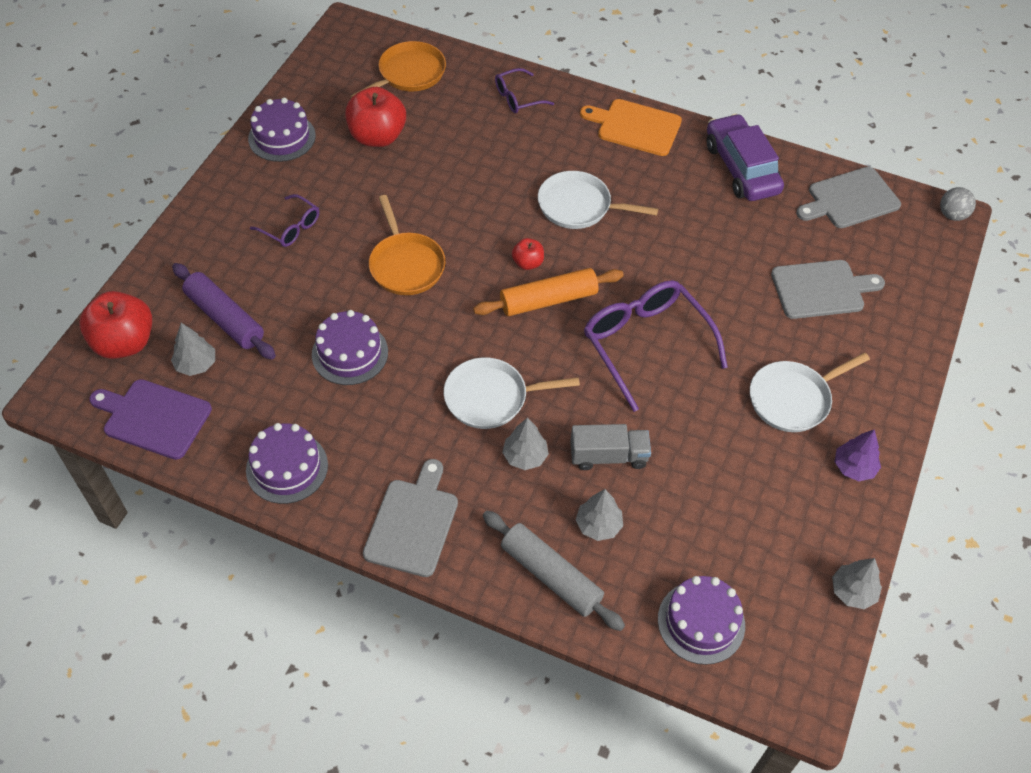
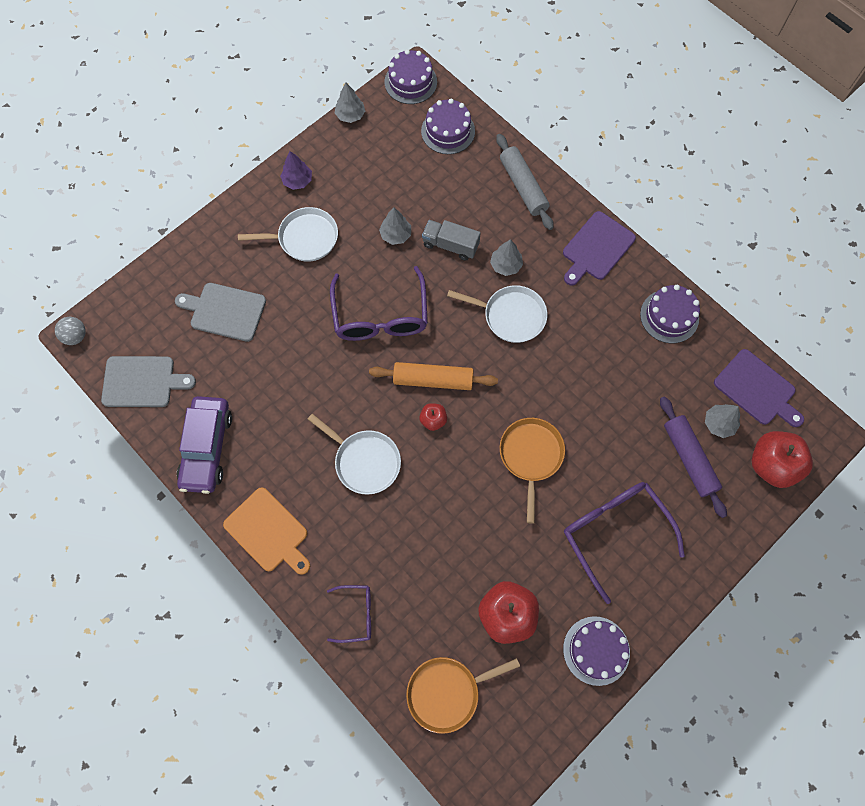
camera: 155 degrees left, 15 degrees up
purple glasses [250,194,319,247] -> purple glasses [564,482,685,604], size x1.93
purple cake [312,310,388,385] -> purple cake moved to [385,49,437,104]
grey cutting board [363,459,458,577] -> purple cutting board [563,211,636,286]
grey tree [576,489,623,541] -> grey tree moved to [379,207,411,245]

